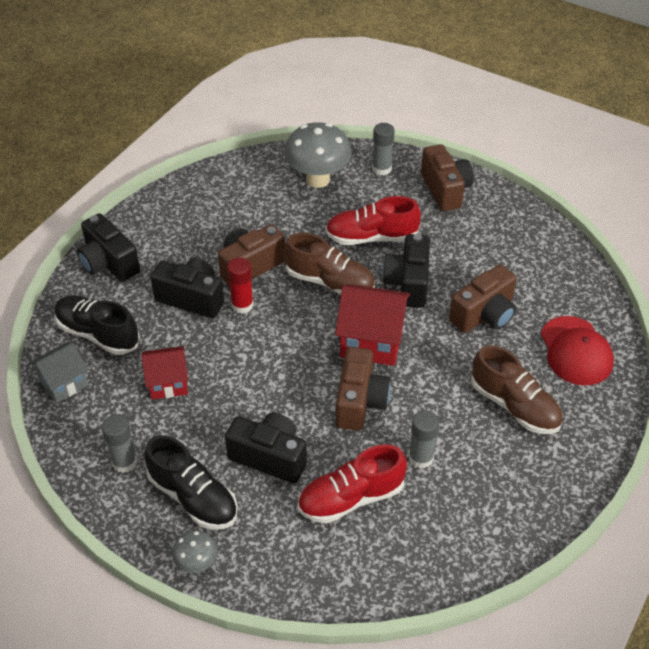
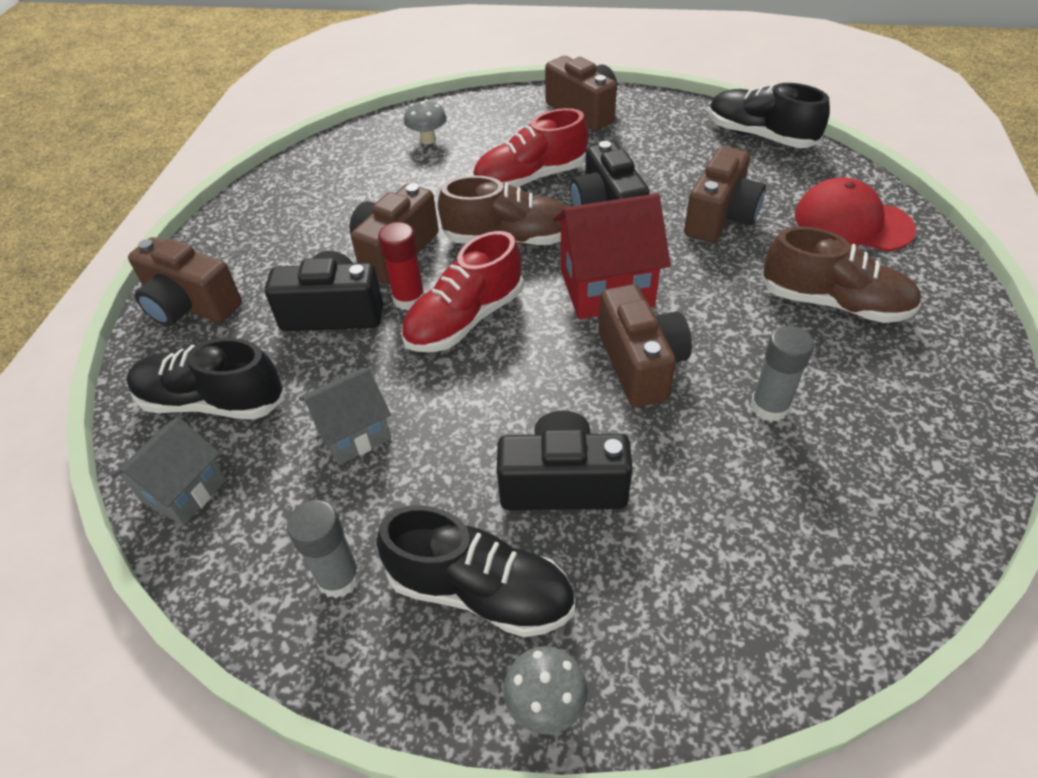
camera: 20 degrees left, 0 degrees up
black camera [77,213,140,282] -> brown camera [128,237,242,326]
red house [141,346,188,400] -> grey house [299,368,391,465]
grey mushroom [284,122,352,188] -> grey mushroom [404,99,447,145], size x0.50
red shoe [298,444,407,523] -> red shoe moved to [401,231,523,352]
grey glue stick [372,123,395,175] -> none
red cap [541,316,614,386] -> red cap turned 150 degrees clockwise [795,177,916,251]
none -> black shoe [709,83,830,148]

